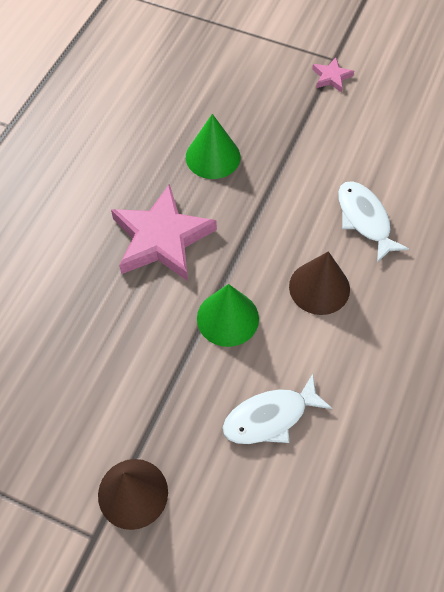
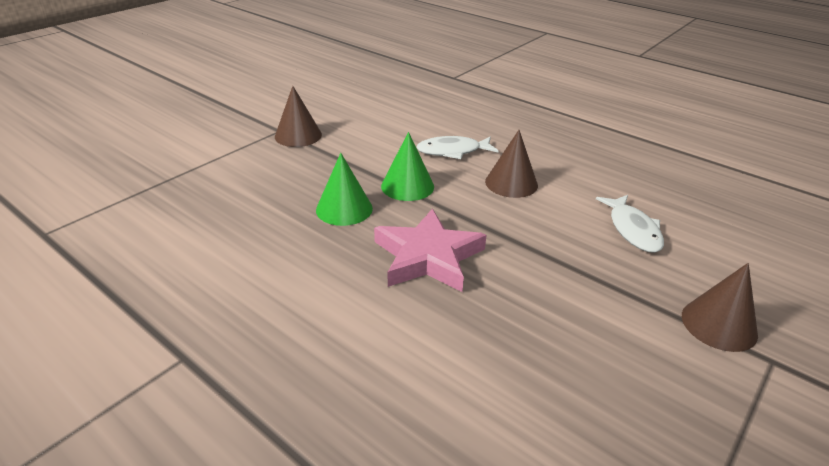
camera: 75 degrees left, 25 degrees down
green cone [197,284,259,347] -> green cone moved to [381,132,434,201]
pink star [312,57,354,93] -> brown cone [275,86,322,147]

